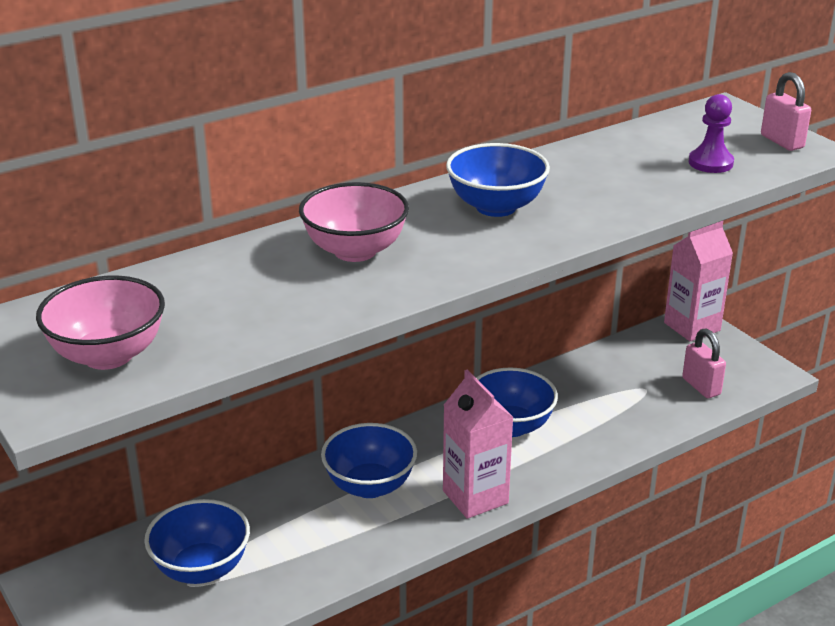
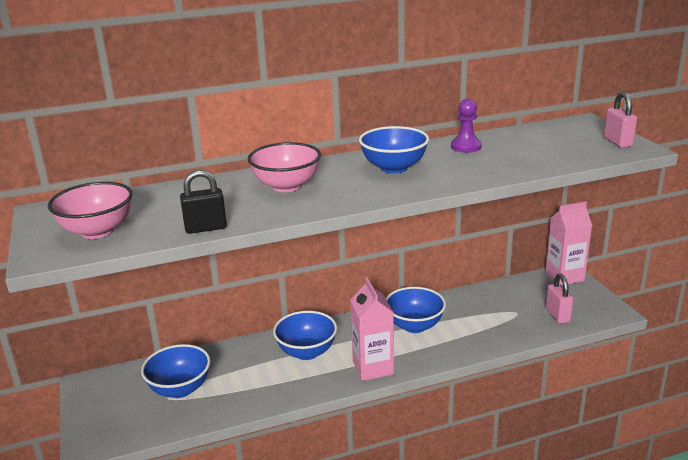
camera: 15 degrees right, 5 degrees down
purple pawn [688,94,734,173] -> purple pawn moved to [451,99,482,153]
none -> black padlock [180,170,227,234]

